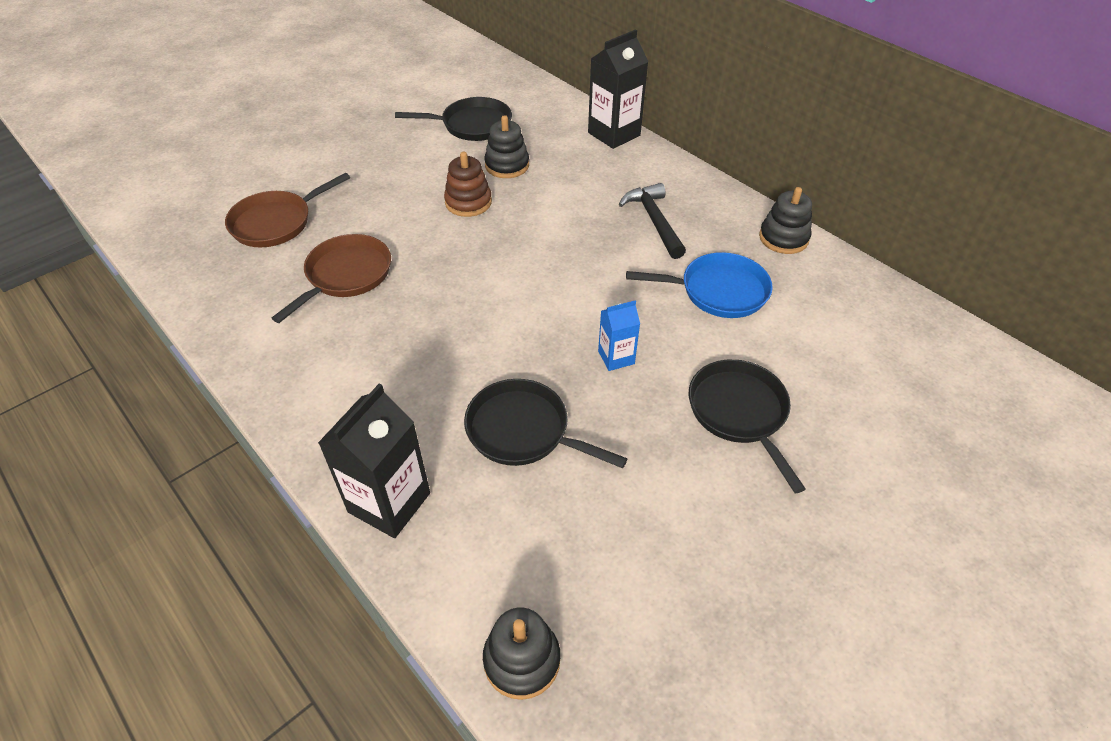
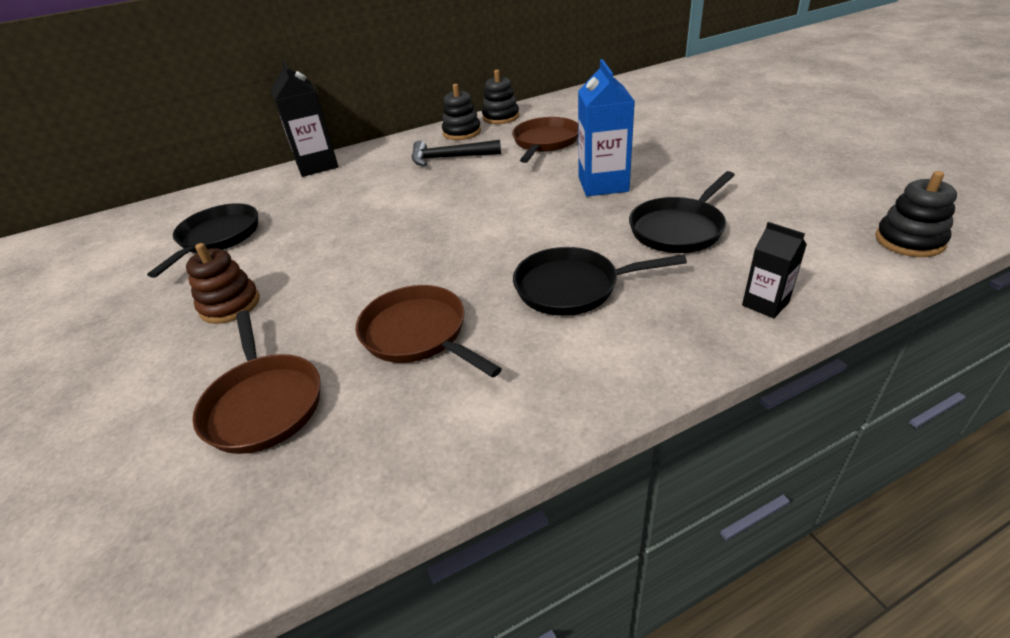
camera: 70 degrees left, 10 degrees down
black carton [318,383,430,538] -> black carton [742,222,807,318], size x0.56
brown stacking toy [444,152,492,217] -> brown stacking toy moved to [186,243,260,324]
black stacking toy [484,115,529,178] -> black stacking toy moved to [442,84,481,140]
blue carton [598,300,640,371] -> blue carton [578,59,635,196], size x1.79
blue pan [626,252,773,318] -> brown pan [512,117,578,163]
black pan [689,359,806,493] -> black pan moved to [513,247,687,316]

